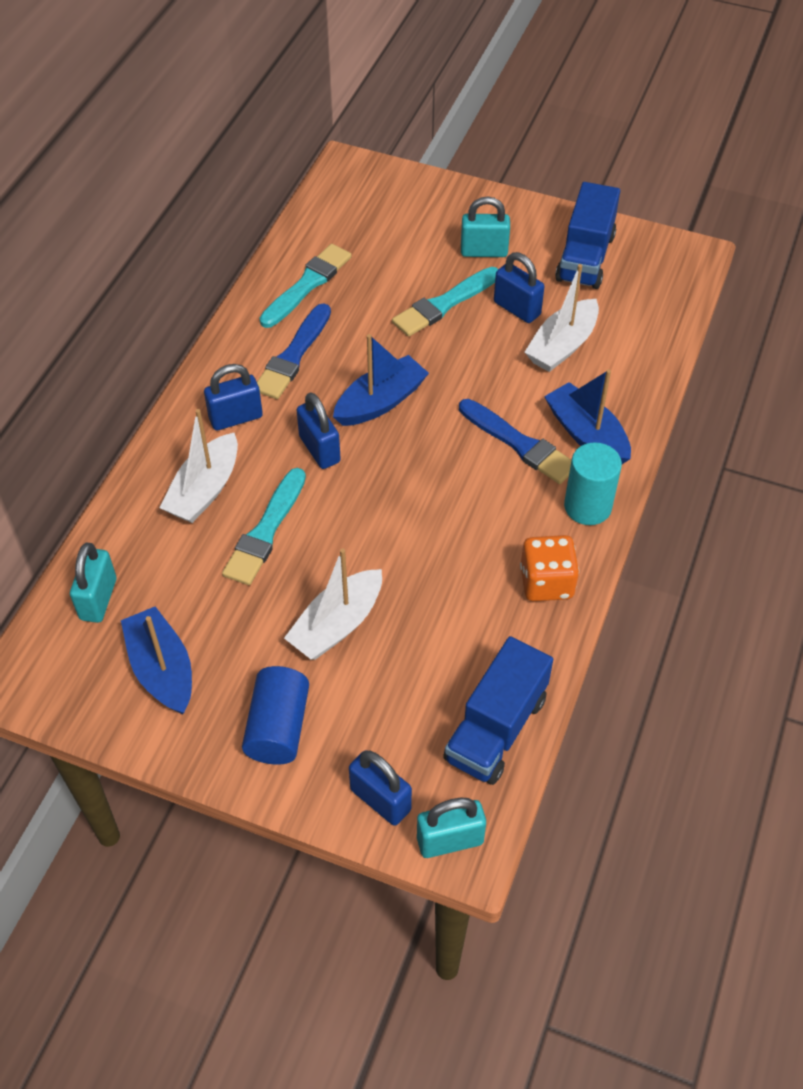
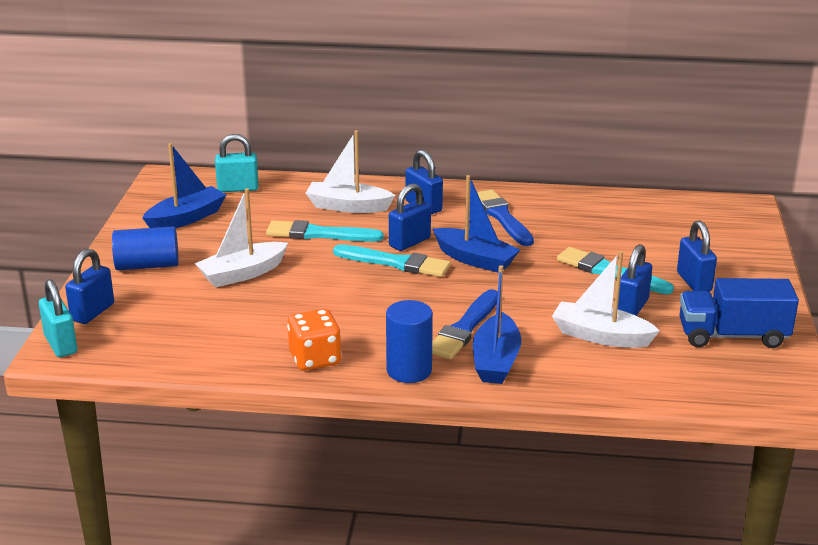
camera: 75 degrees right, 25 degrees down
blue brush [257,303,331,399] -> blue brush turned 60 degrees clockwise [477,190,534,246]
turquoise brush [260,244,352,328] -> turquoise brush moved to [333,244,450,277]
white boat [284,548,382,660] -> white boat turned 60 degrees counterclockwise [195,188,288,287]
blue truck [443,636,553,785] -> none
turquoise padlock [461,197,510,257] -> blue padlock [677,220,717,292]
blue boat [544,369,631,464] -> blue boat turned 150 degrees clockwise [473,265,521,384]
turquoise cylinder [564,442,622,525] -> blue cylinder [386,300,433,383]

